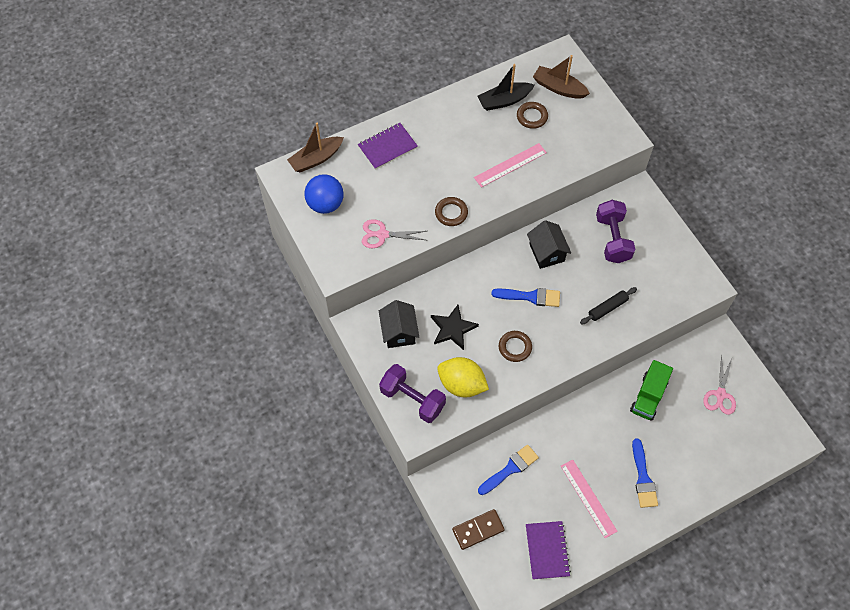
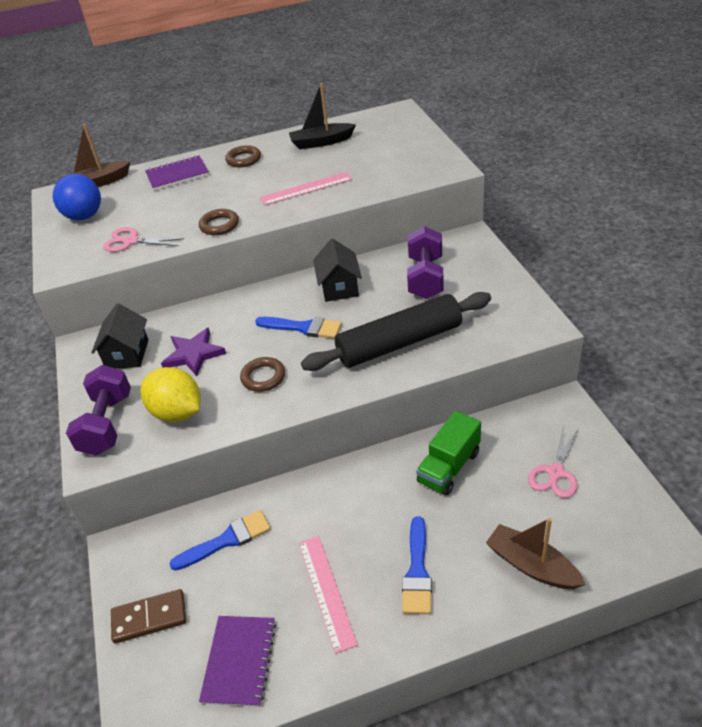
camera: 15 degrees right, 20 degrees down
purple dumbbell [379,364,446,423] -> purple dumbbell turned 45 degrees clockwise [66,365,131,456]
black star [431,305,479,350] -> purple star [161,328,226,376]
brown ring [517,102,548,129] -> brown ring moved to [225,145,261,167]
brown boat [533,55,590,99] -> brown boat moved to [486,518,586,589]
black rolling pin [580,287,637,325] -> black rolling pin [301,292,491,371], size x2.19

